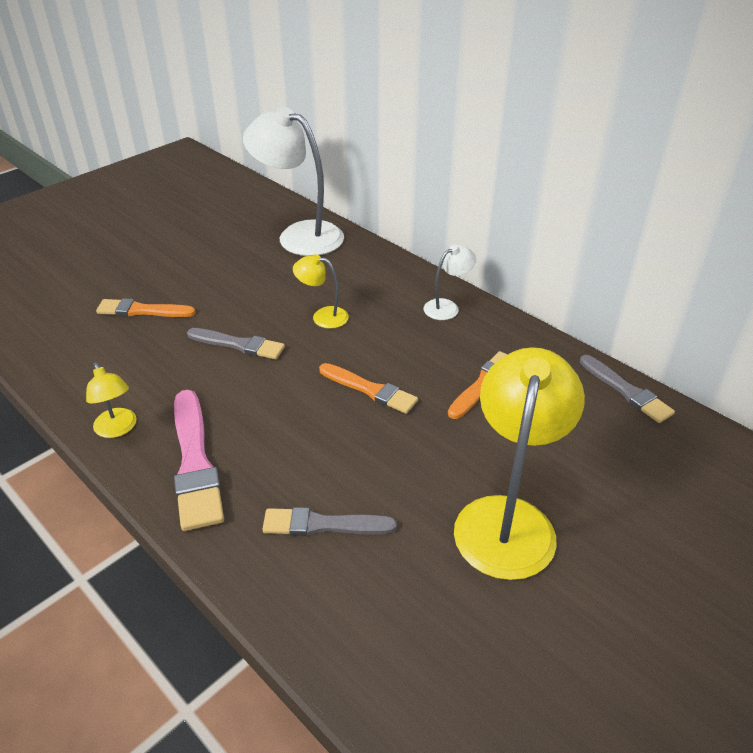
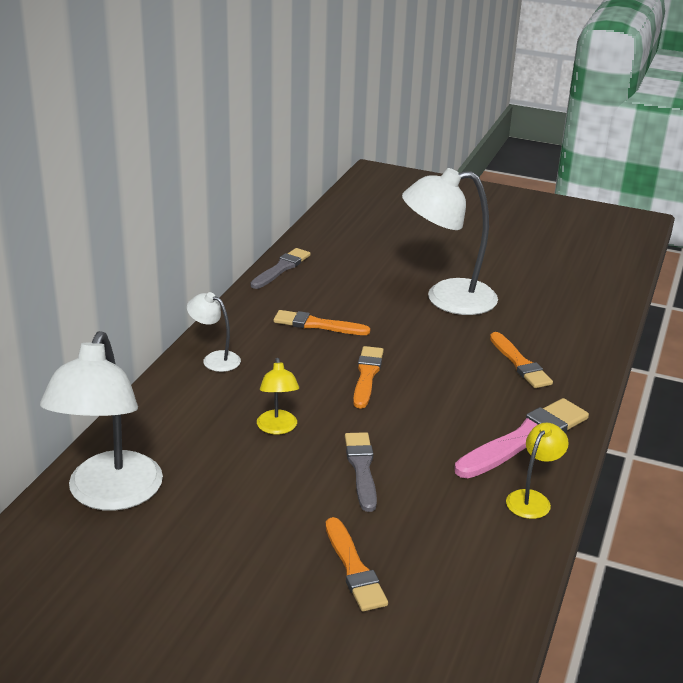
camera: 115 degrees left, 10 degrees down
grey brush [262,507,397,536] -> orange brush [490,332,553,388]
yellow lamp [454,347,585,580] -> white lamp [402,168,498,315]

